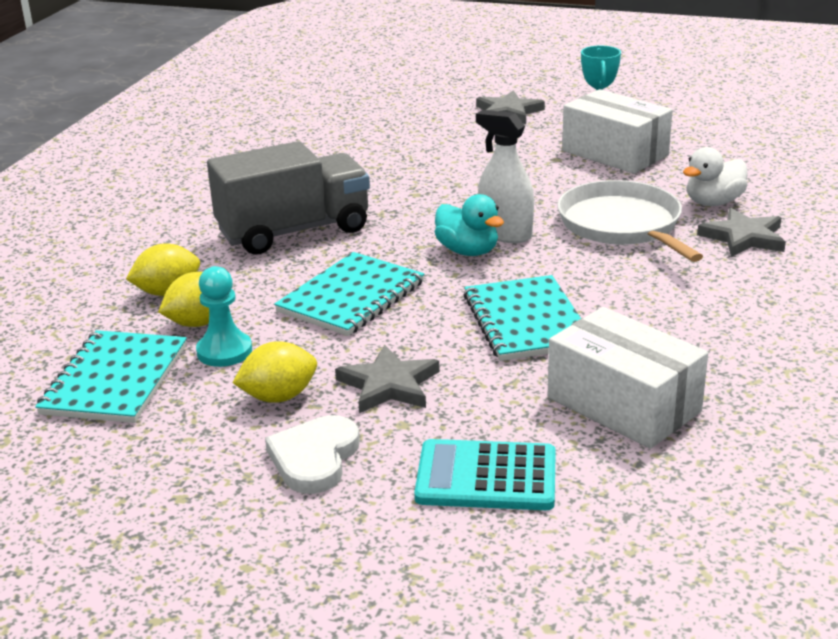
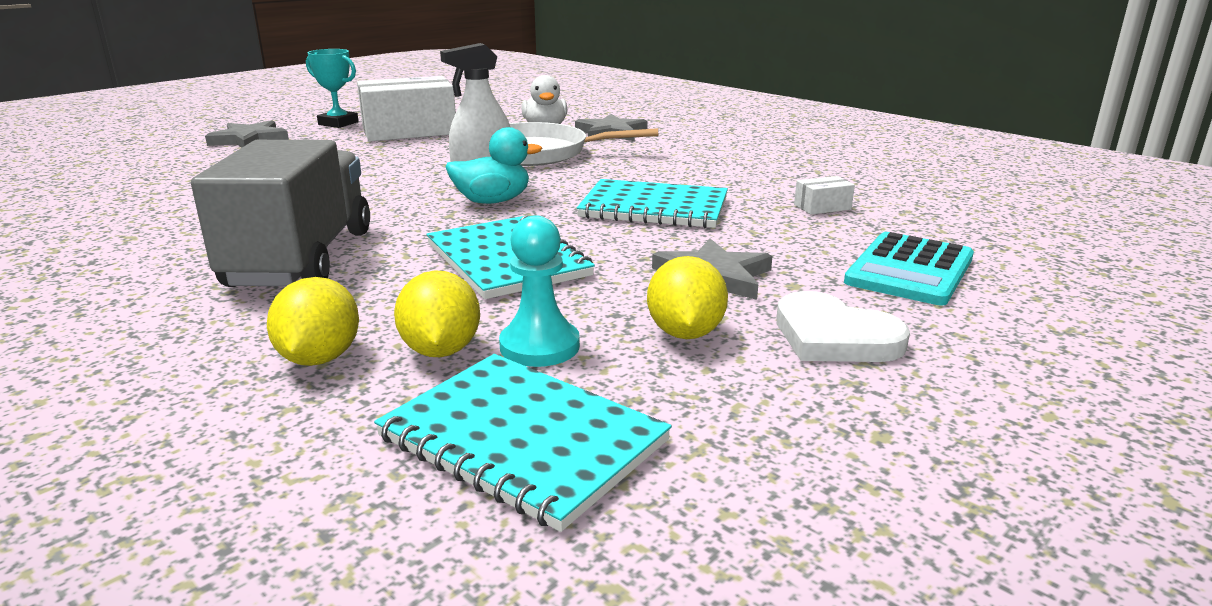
camera: 65 degrees left, 5 degrees down
white box [548,307,708,449] -> white box [794,176,855,215], size x0.41

